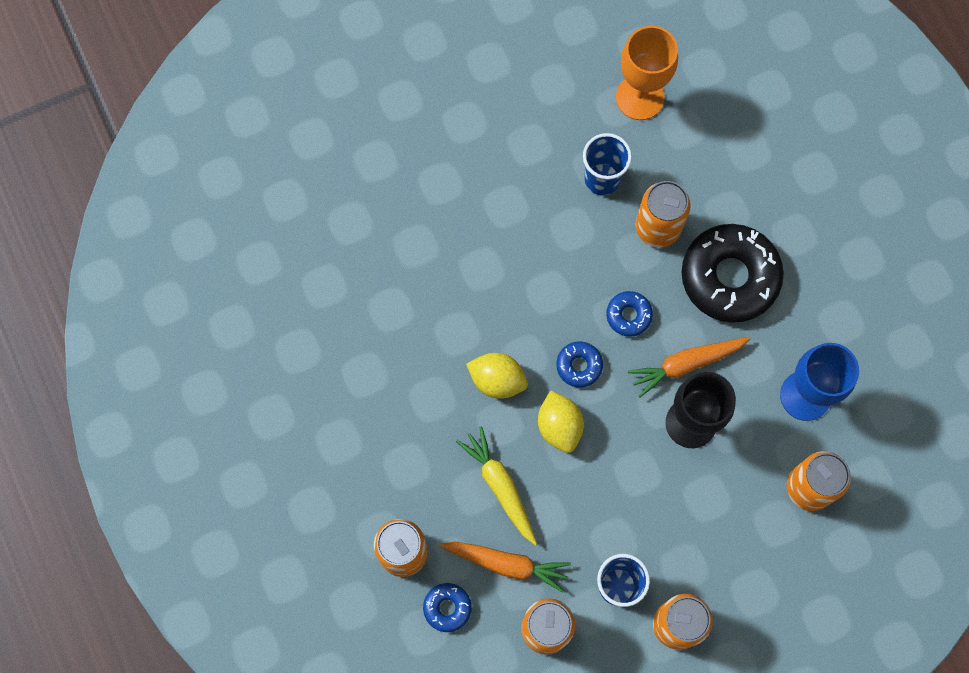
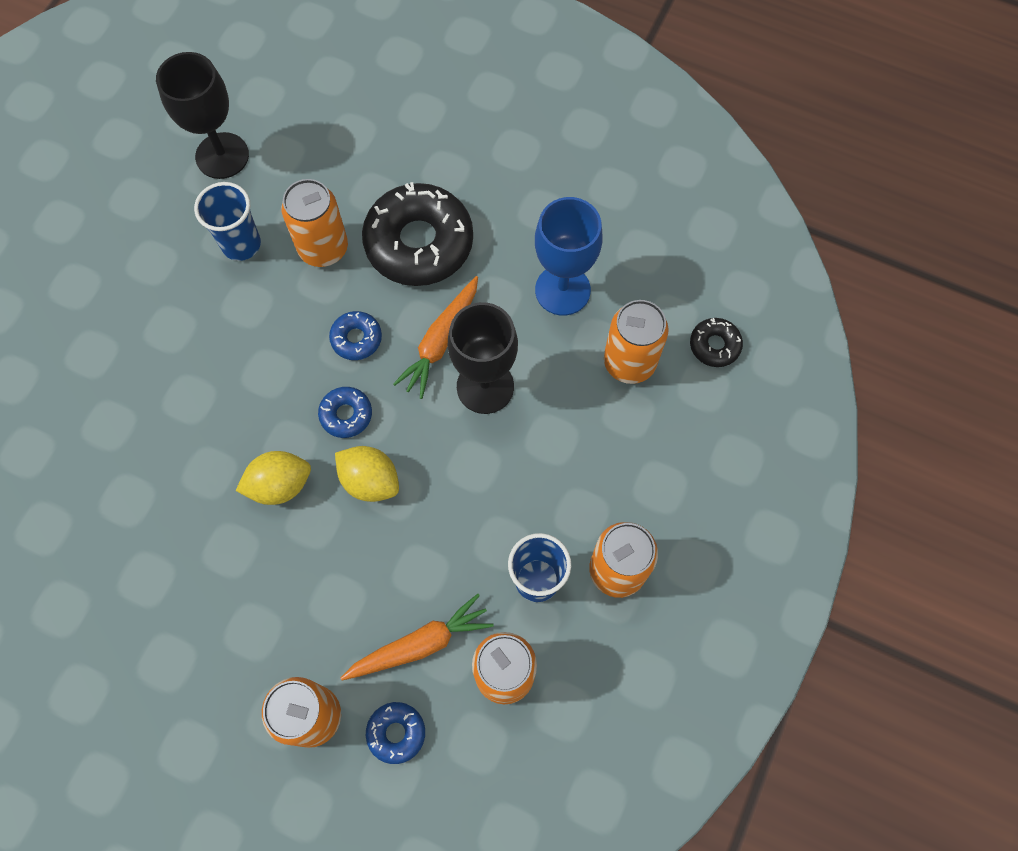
camera: 40 degrees left, 5 degrees down
yellow carrot [456,426,537,545] -> none
orange goblet [616,26,678,120] -> black goblet [156,52,249,179]
none -> black donut [690,318,743,367]

